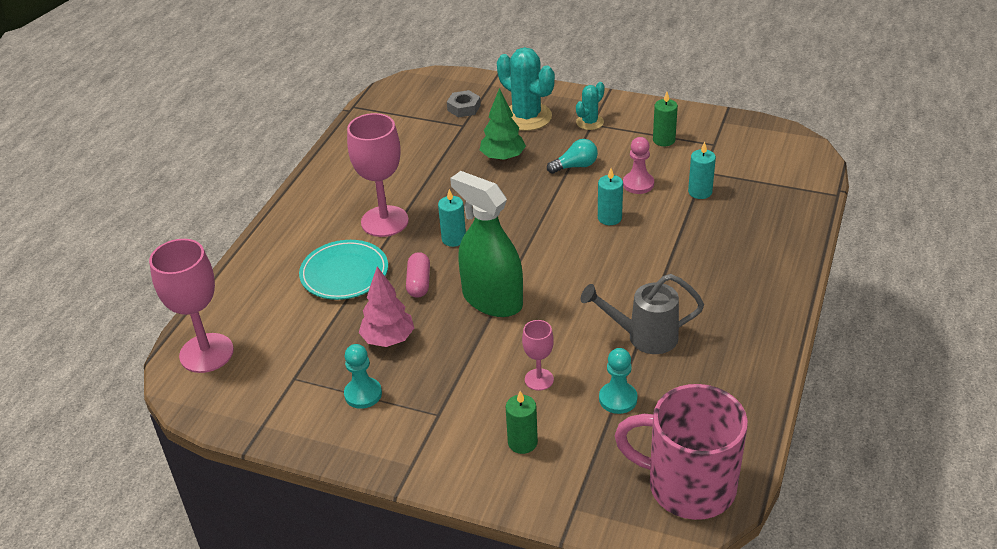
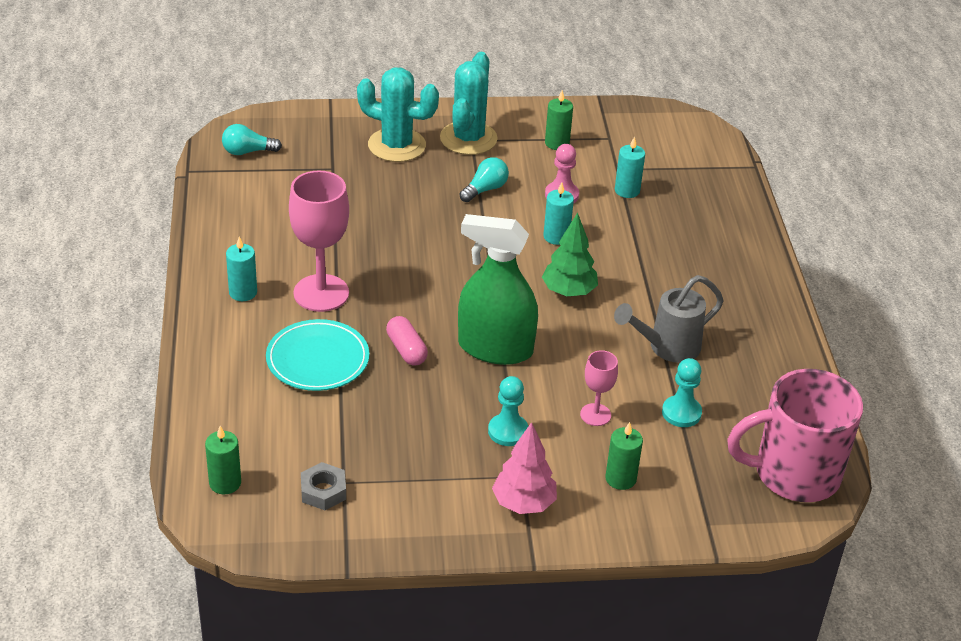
camera: 30 degrees left, 0 degrees up
pink goblet [149,239,234,373] -> green candle [205,426,241,494]
turquoise pawn [344,344,382,409] -> turquoise pawn moved to [488,376,528,446]
pink tree [359,267,414,347] -> pink tree moved to [492,422,557,514]
turquoise candle [438,189,466,247] -> turquoise candle moved to [226,236,257,301]
grey nut [447,90,481,117] -> grey nut moved to [301,462,346,510]
green tree [480,88,526,161] -> green tree moved to [542,212,598,296]
turquoise cactus [576,82,605,130] -> turquoise cactus [440,52,498,155], size x1.83
none -> turquoise light bulb [222,124,282,155]

